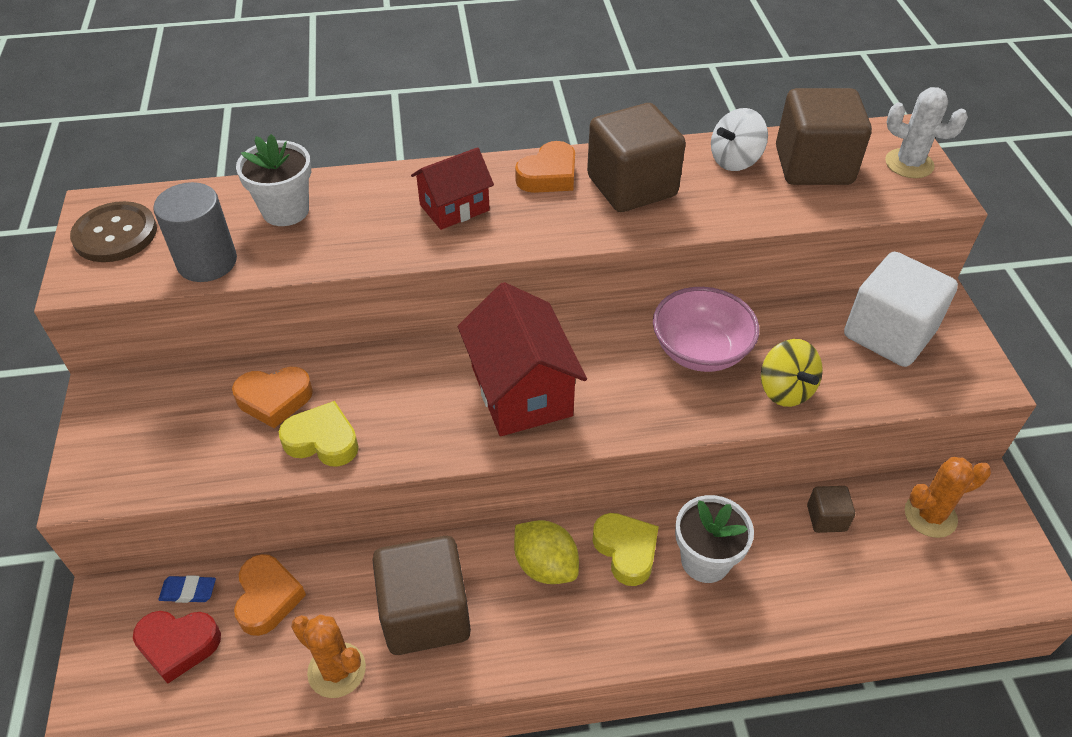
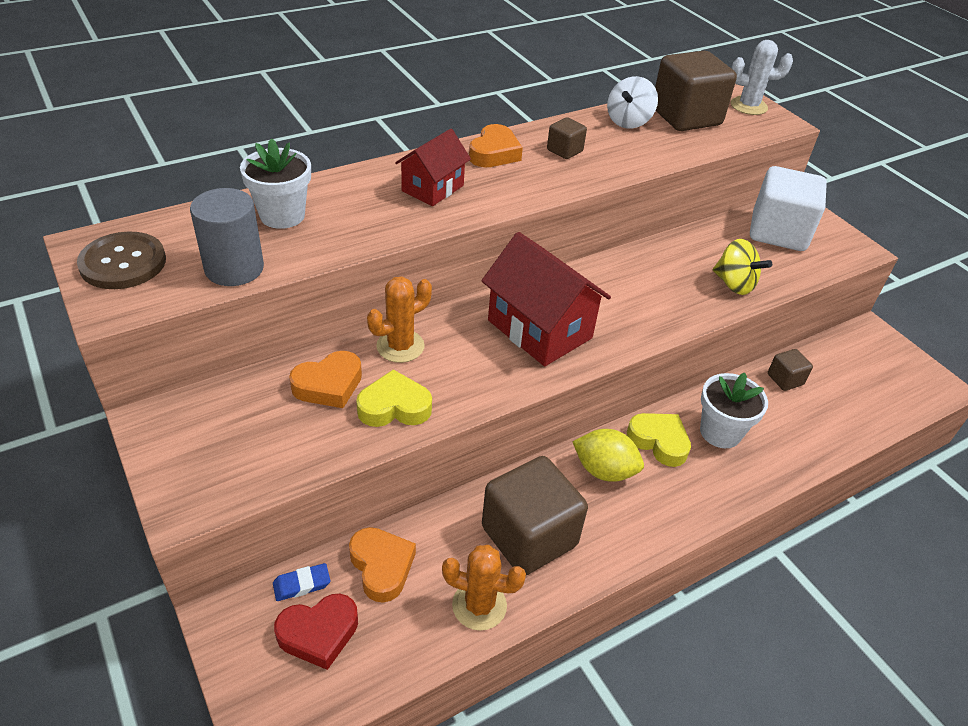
camera: 25 degrees left, 5 degrees down
brown cube [587,103,686,212] -> brown cube [547,117,587,159], size x0.46
pink bowl [653,287,759,372] -> none
orange cactus [905,457,991,538] -> orange cactus moved to [367,276,432,363]

